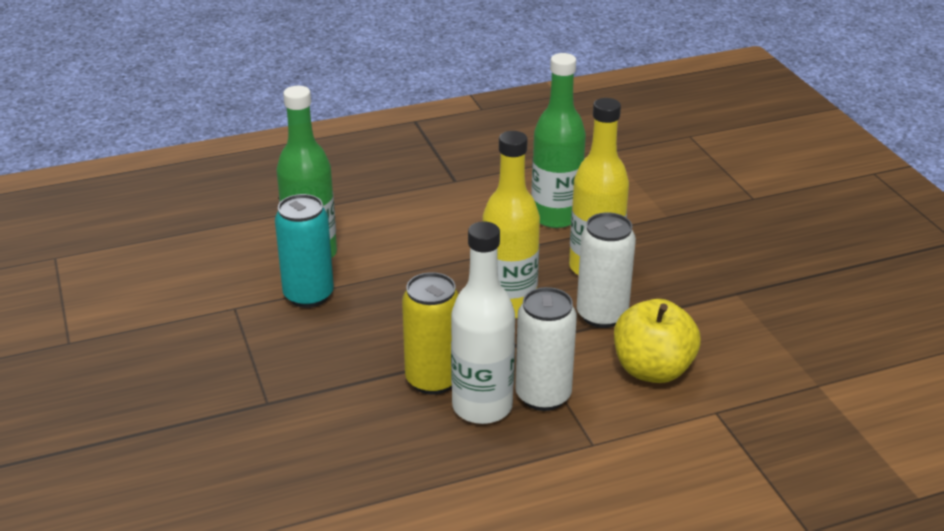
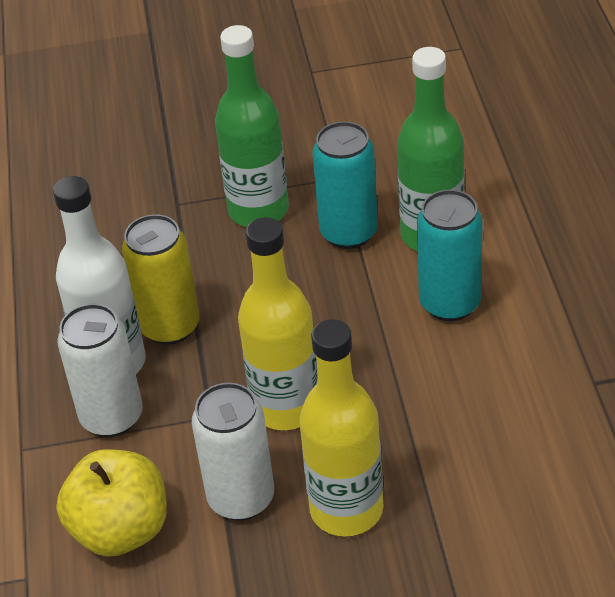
camera: 105 degrees right, 10 degrees up
green bottle [531,53,586,228] -> green bottle moved to [215,25,289,227]
none -> turquoise can [417,190,483,321]

